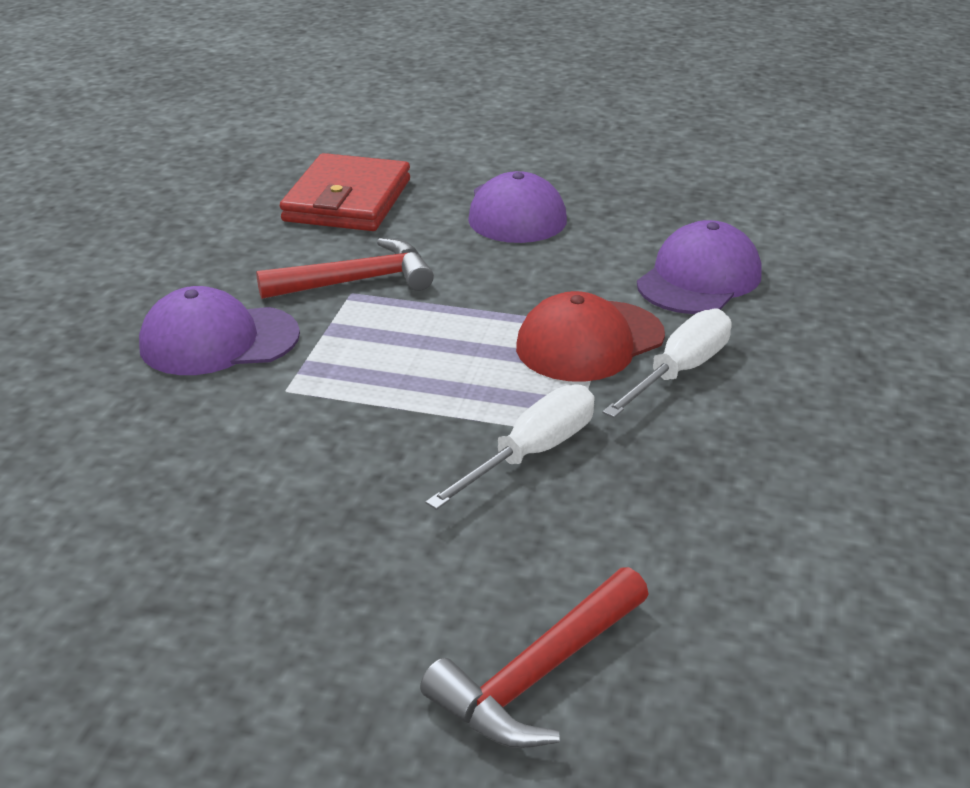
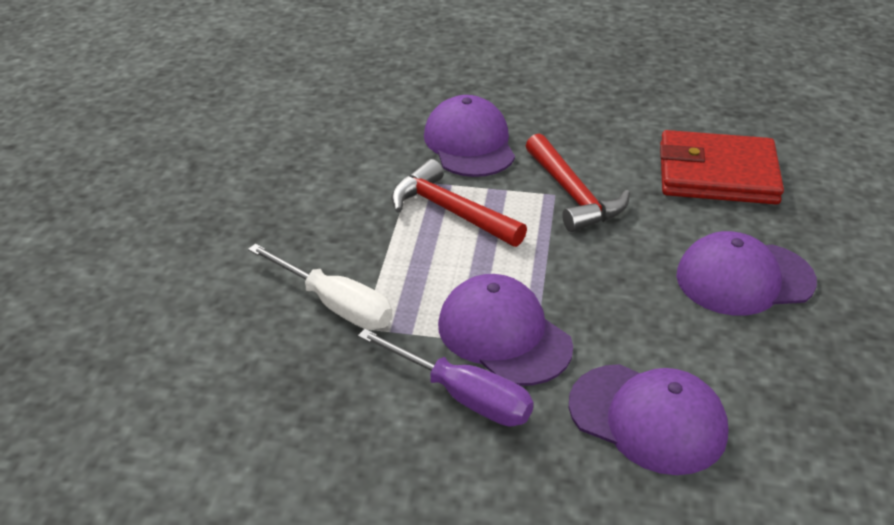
camera: 85 degrees right, 5 degrees up
red hammer [420,567,649,748] -> red hammer moved to [391,159,527,247]
red cap [516,291,665,382] -> purple cap [438,274,573,386]
white screwdriver [602,309,732,418] -> purple screwdriver [358,329,534,426]

